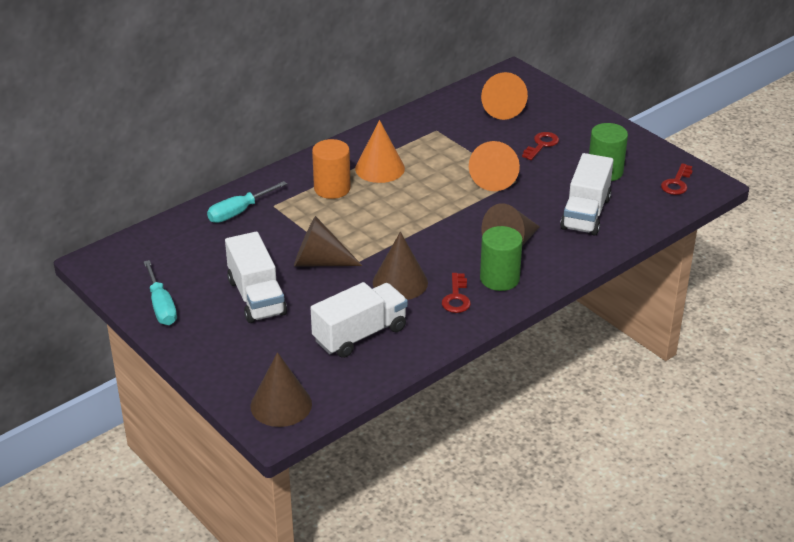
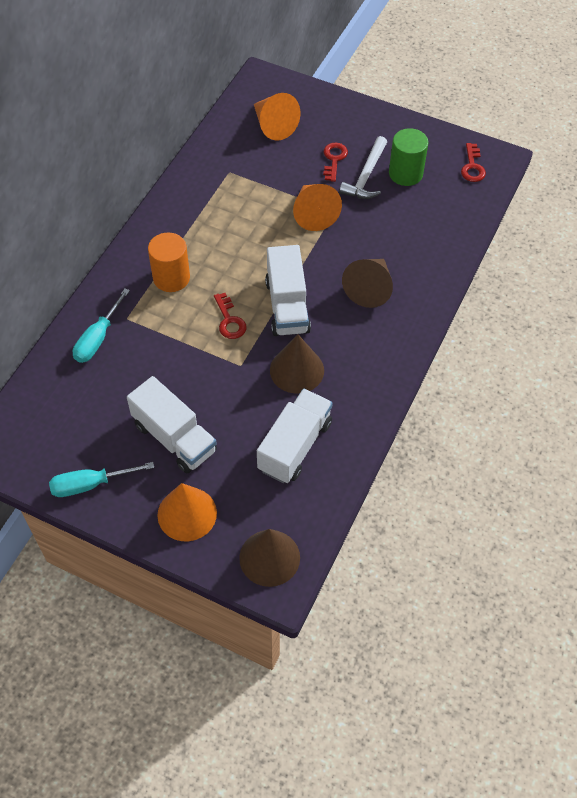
camera: 25 degrees left, 20 degrees up
turquoise screwdriver [144,260,177,325] -> turquoise screwdriver turned 120 degrees clockwise [49,462,154,497]
brown cone [294,216,363,267] -> none
orange cone [355,120,405,183] -> orange cone moved to [157,483,217,541]
red key [442,273,471,313] -> red key moved to [214,293,247,339]
green cylinder [480,226,523,291] -> none
white truck [560,153,614,236] -> white truck moved to [265,245,311,336]
none -> white hammer [339,136,387,199]

